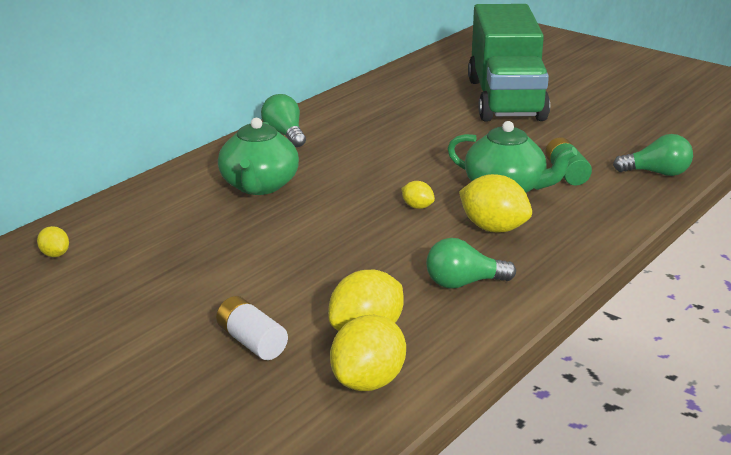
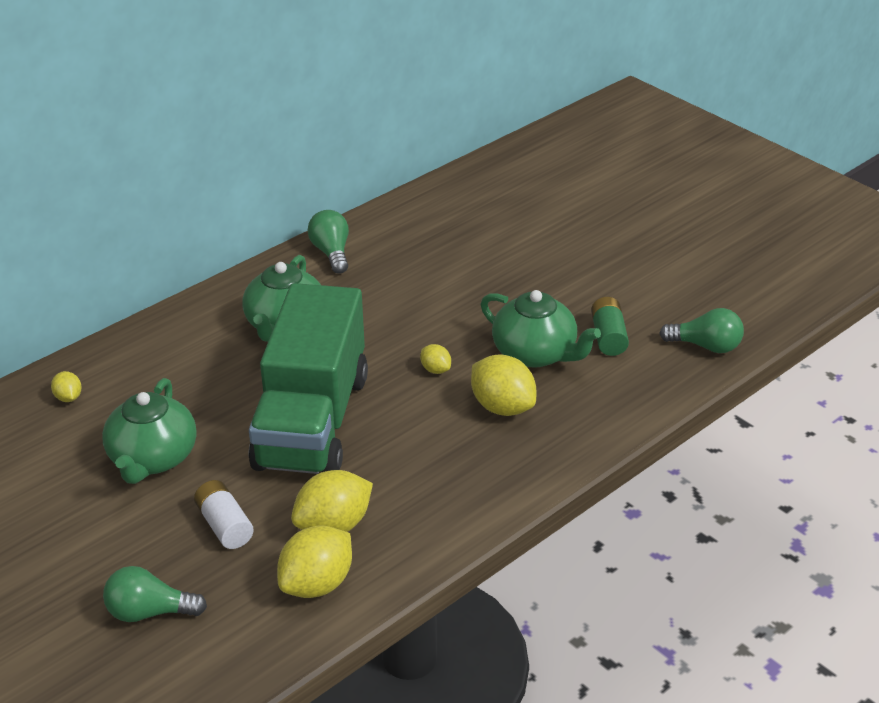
camera: 10 degrees right, 10 degrees up
green light bulb [426,238,516,289] -> green light bulb moved to [103,566,207,622]
green truck [468,4,550,122] -> green truck moved to [249,283,368,474]
none -> green teapot [102,378,197,484]

